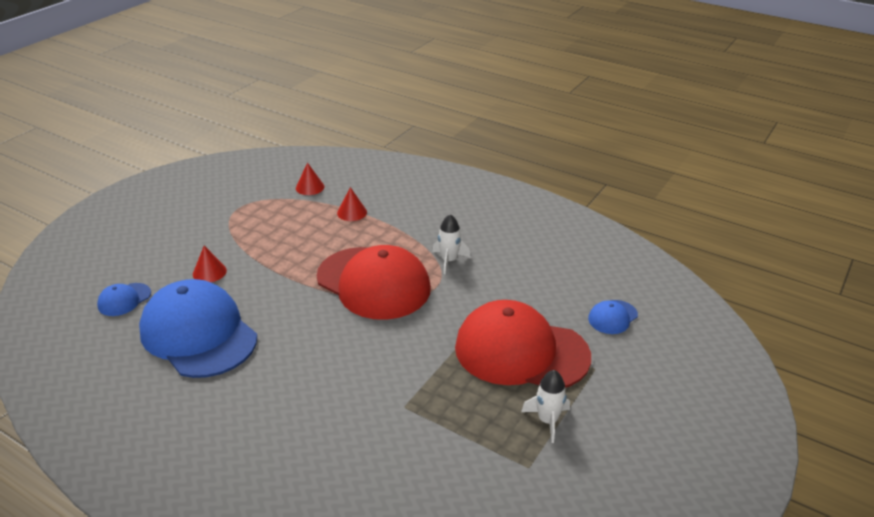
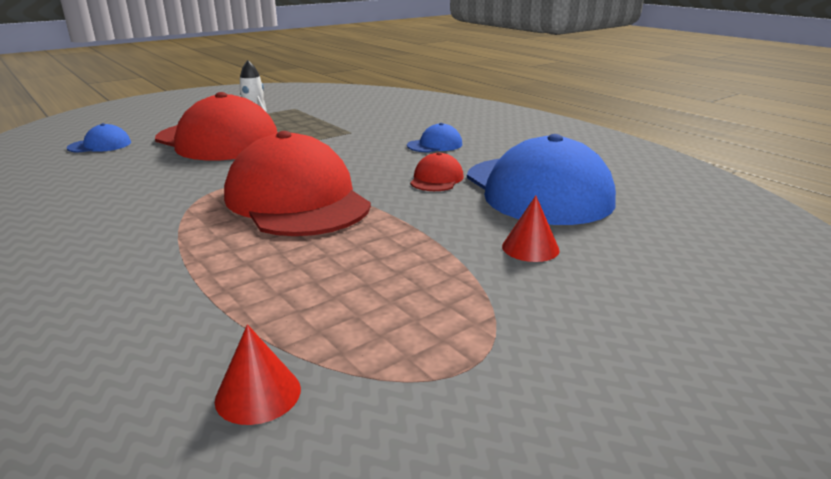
camera: 160 degrees left, 10 degrees down
blue cap [97,283,151,316] -> blue cap moved to [407,123,462,152]
red cone [337,187,367,221] -> none
white rocket [433,214,471,274] -> none
none -> red cap [410,152,464,191]

